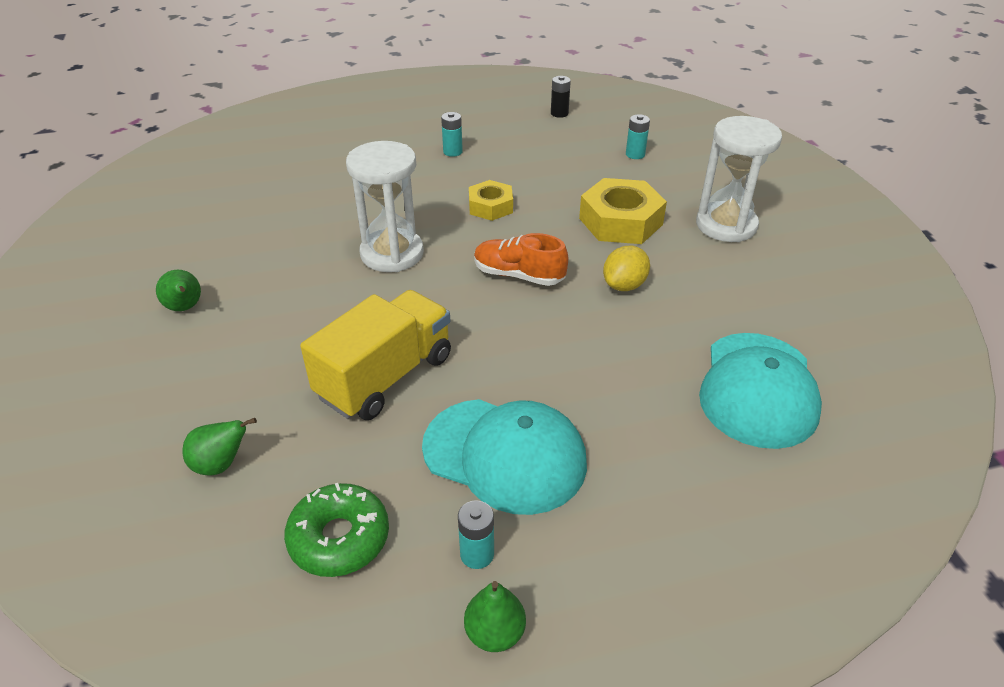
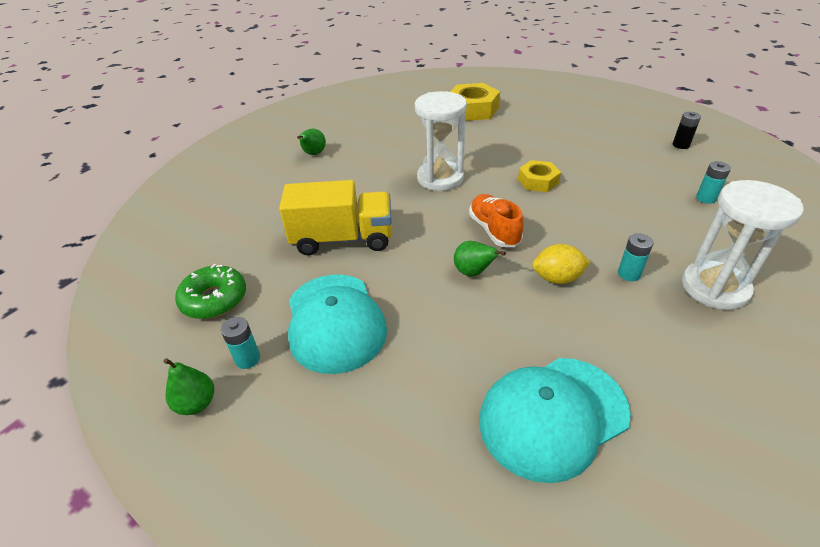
camera: 50 degrees right, 0 degrees up
green pear [182,418,257,476] -> green pear moved to [454,241,506,276]
turquoise battery [441,112,463,157] -> turquoise battery moved to [618,234,653,281]
yellow nut [579,178,667,244] -> yellow nut moved to [450,83,500,121]

